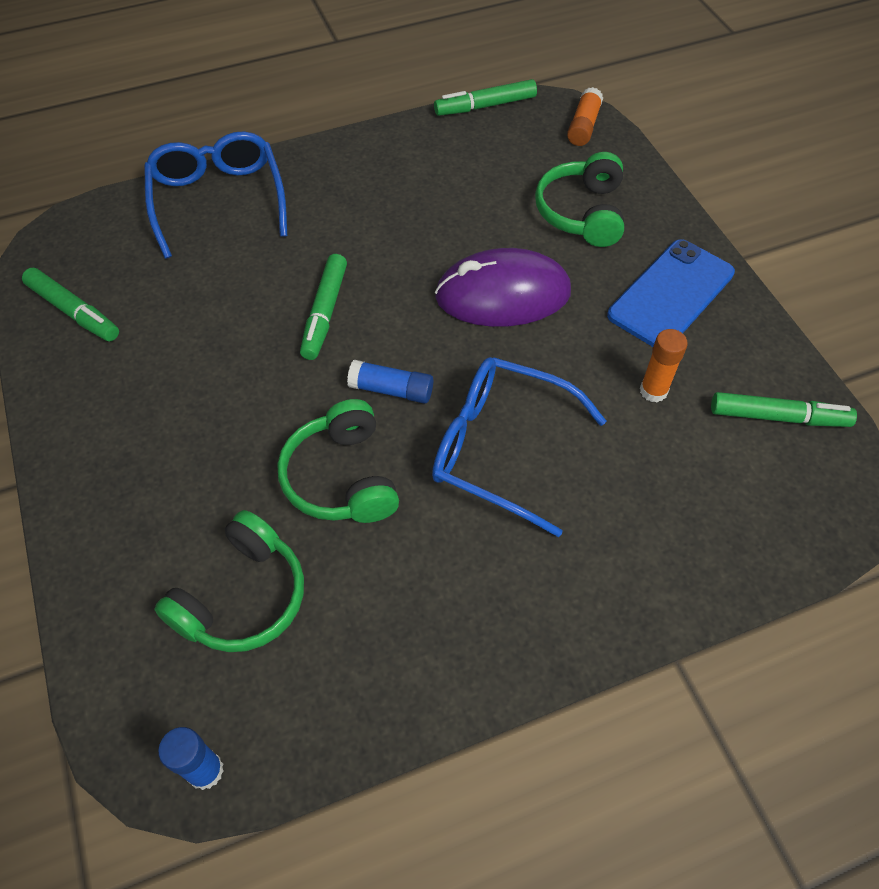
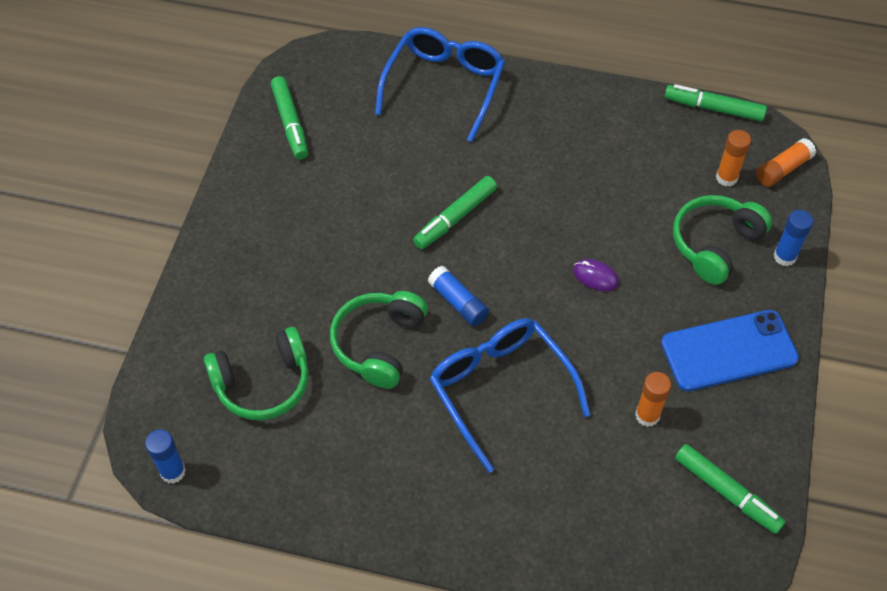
camera: 35 degrees right, 0 degrees up
purple mouse [435,248,571,327] -> purple mouse [573,259,619,291], size x0.40
none -> orange glue stick [716,130,751,187]
none -> blue glue stick [774,210,813,266]

